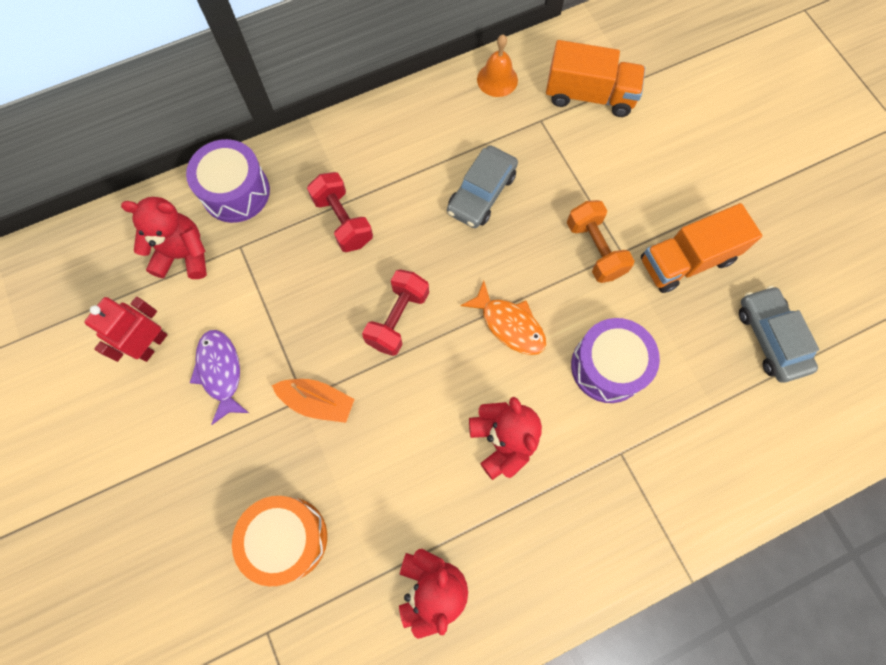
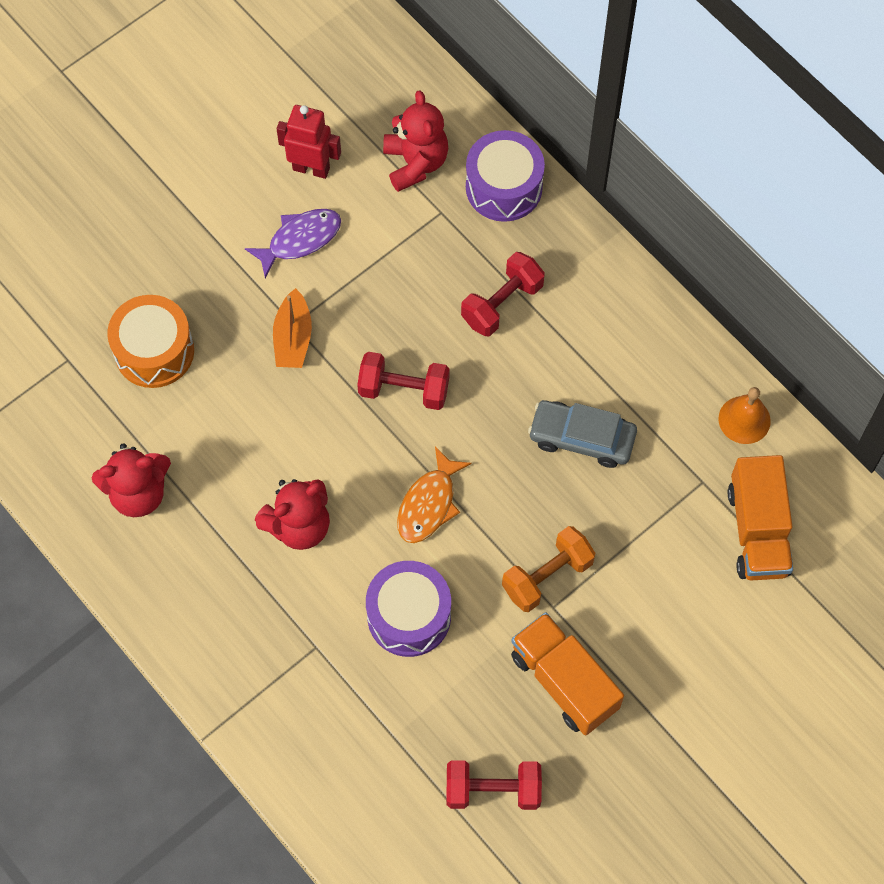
camera: 75 degrees right, 5 degrees down
grey car [739,286,819,382] -> red dumbbell [446,760,542,810]

